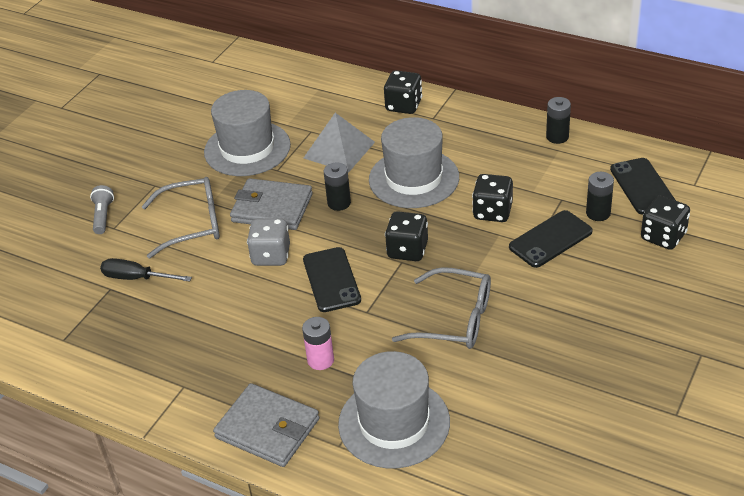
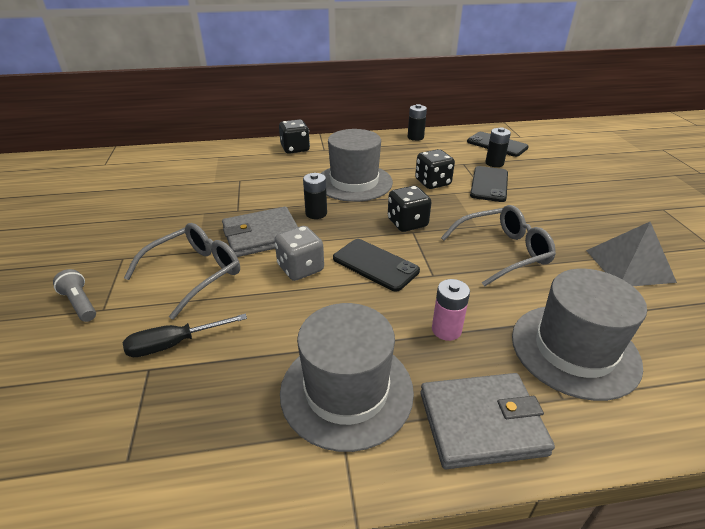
camera: 40 degrees left, 5 degrees down
grey hat [204,90,291,176] -> grey hat moved to [280,303,414,452]
grey pyramid [304,113,375,173] -> grey pyramid moved to [586,222,677,286]
black dice [641,196,690,250] -> none

